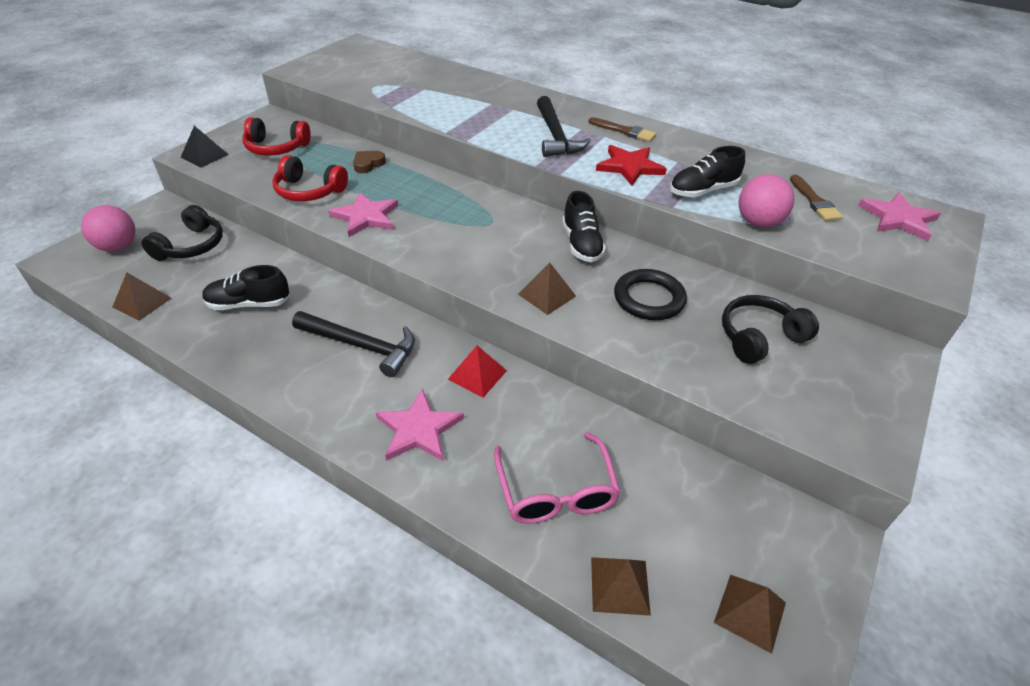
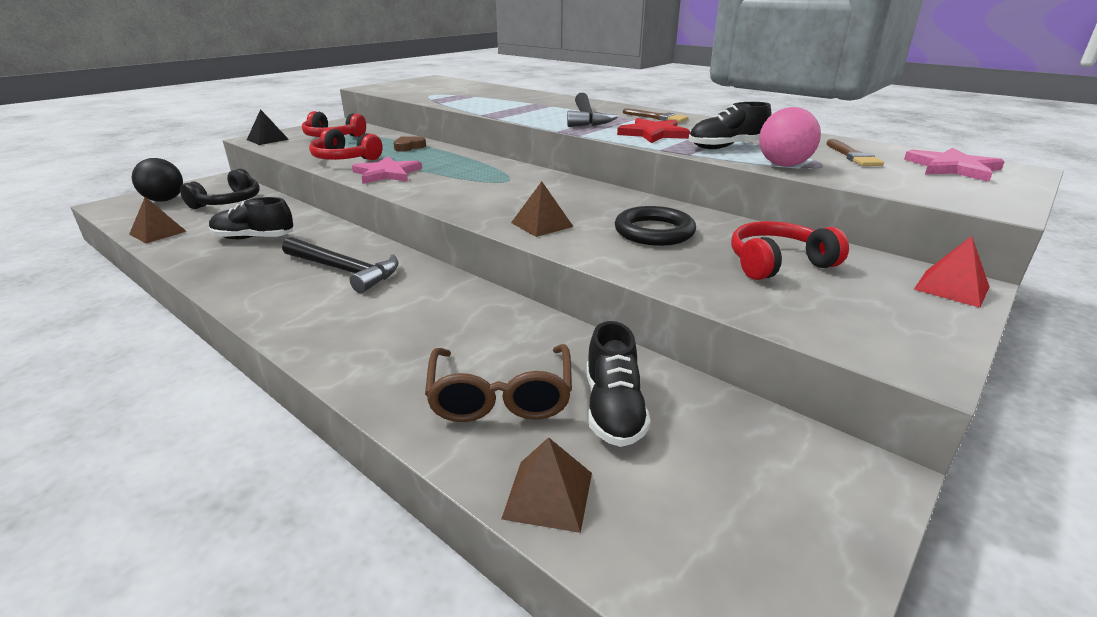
camera: 10 degrees right, 15 degrees down
pink ball [81,205,136,252] -> black ball [132,158,183,202]
pink star [376,389,464,461] -> none
red pyramid [448,345,507,397] -> red pyramid moved to [914,236,990,308]
pink glasses [494,432,621,524] -> brown glasses [425,344,572,422]
black shoe [562,191,606,262] -> black shoe moved to [587,321,651,447]
brown pyramid [714,575,786,654] -> none
black headphones [722,295,819,364] -> red headphones [731,221,849,280]

